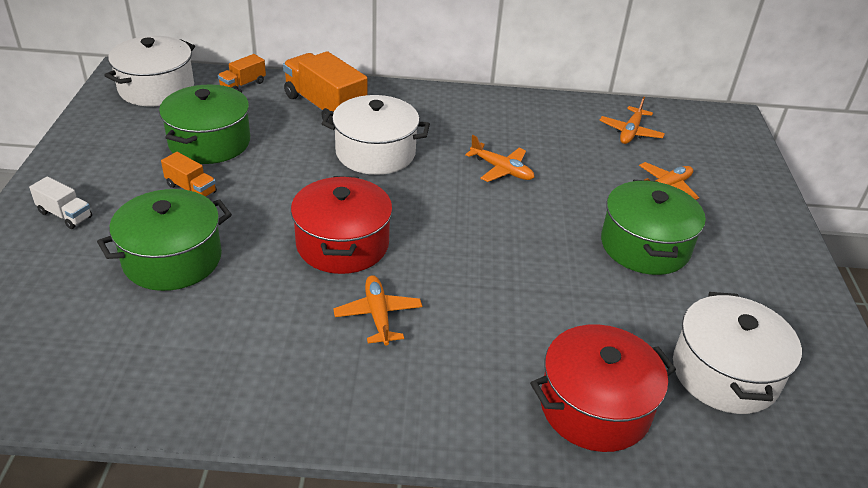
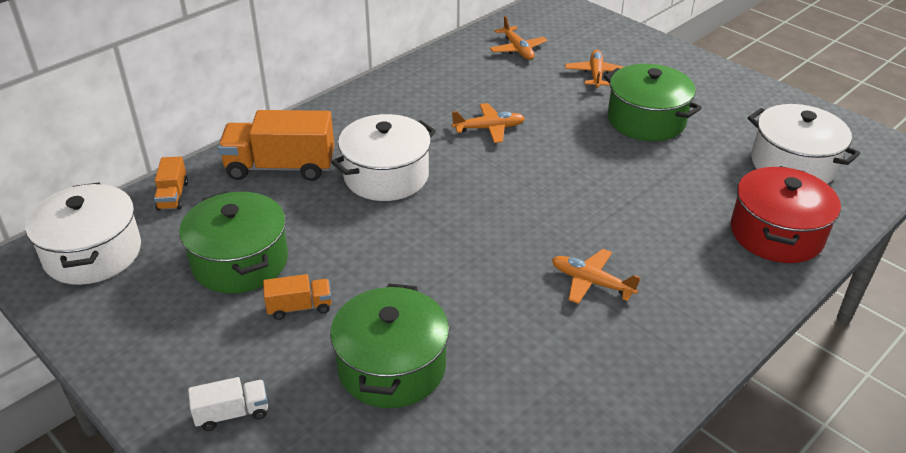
camera: 45 degrees left, 0 degrees up
red pot [291,176,393,274] -> none

